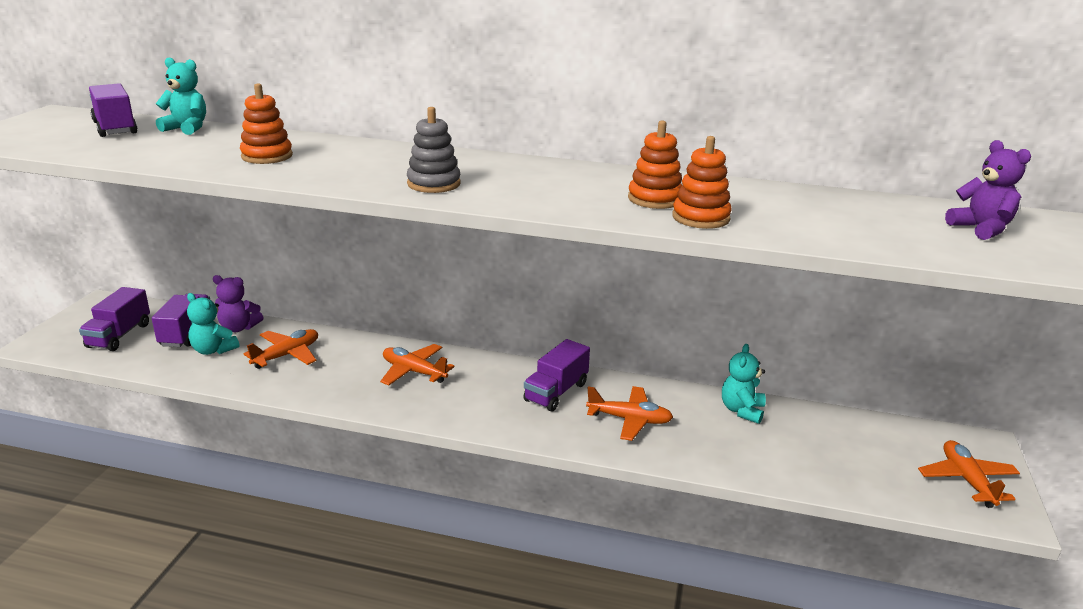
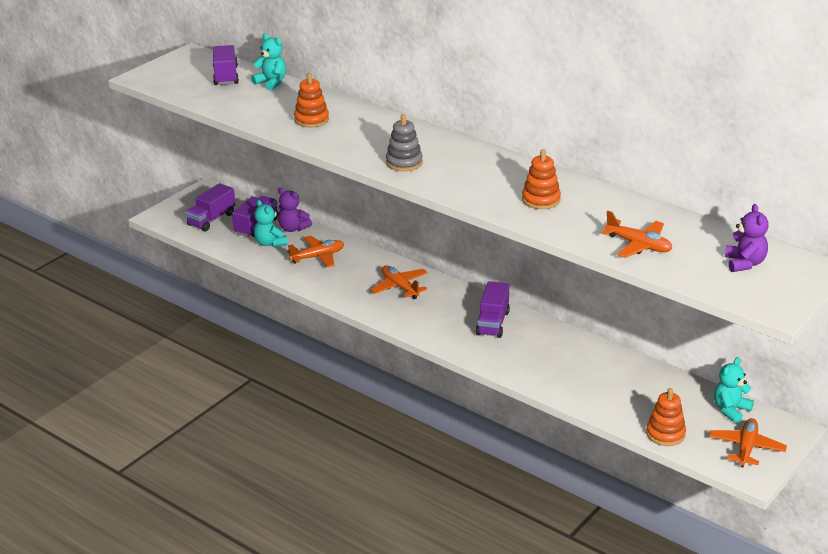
camera: 25 degrees right, 5 degrees up
purple truck [523,339,590,411] -> purple truck turned 45 degrees counterclockwise [476,281,510,338]
orange plane [586,386,673,441] -> orange plane moved to [601,211,672,258]
orange stacking toy [672,136,732,229] -> orange stacking toy moved to [646,388,686,446]
turquoise teddy bear [722,344,766,424] -> turquoise teddy bear moved to [714,357,754,423]

